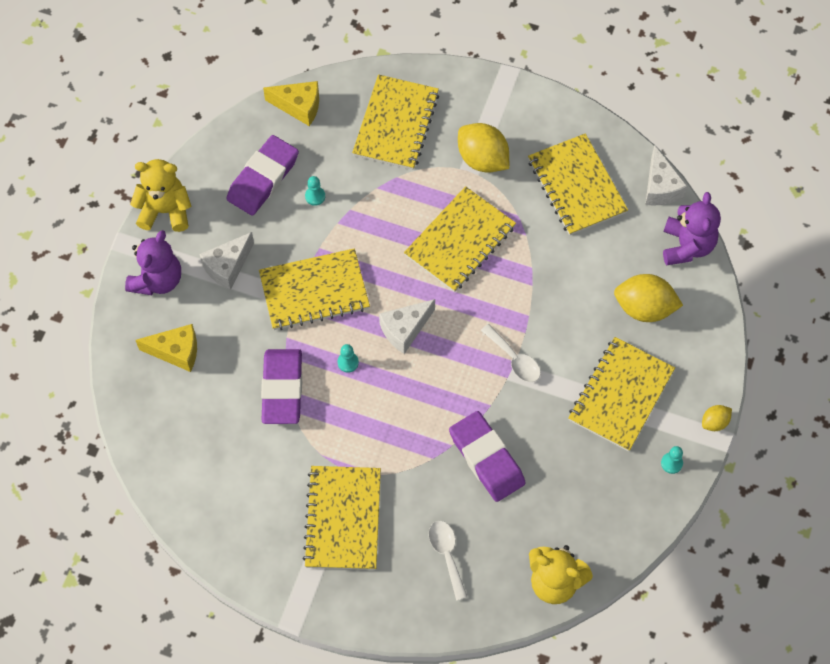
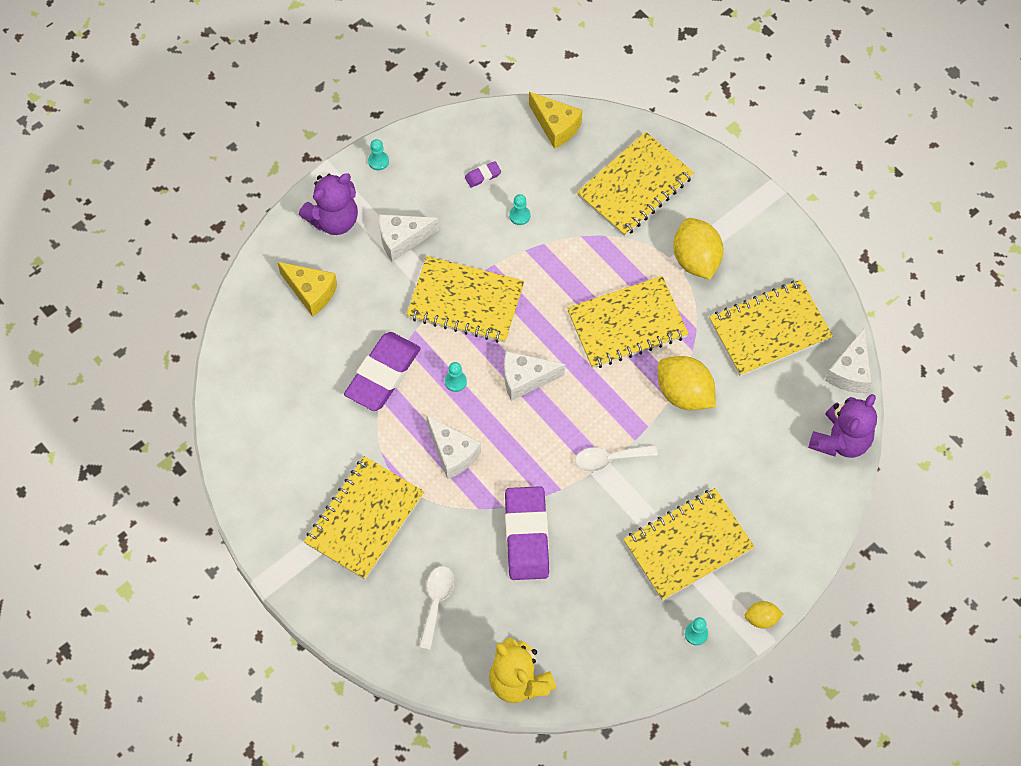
camera: 30 degrees right, 0 degrees up
yellow teddy bear [130,159,191,232] -> turquoise pawn [368,139,389,170]
purple eraser [226,135,299,216] -> purple eraser [465,161,501,188], size x0.41
white spoon [481,324,541,382] -> white spoon turned 90 degrees clockwise [575,445,658,472]
yellow notebook [528,133,628,236] -> yellow notebook turned 60 degrees clockwise [709,279,833,376]
yellow lemon [614,274,683,322] -> yellow lemon moved to [658,356,716,410]
none -> white cheese [426,415,481,479]

